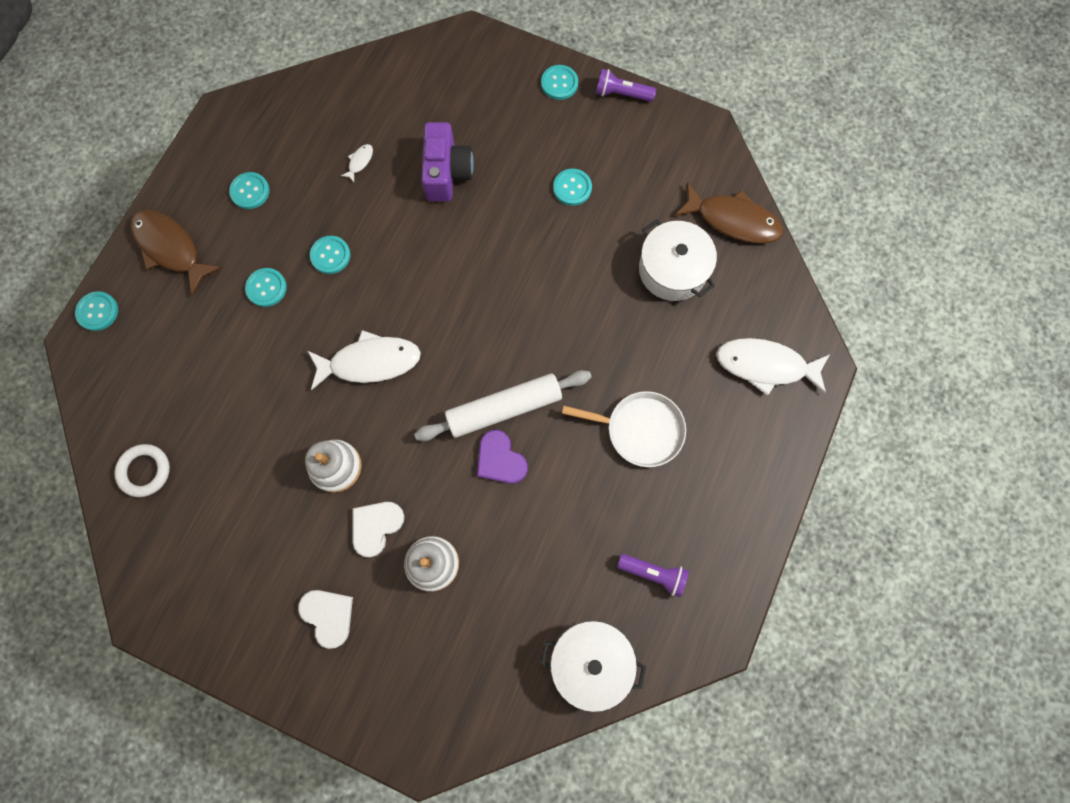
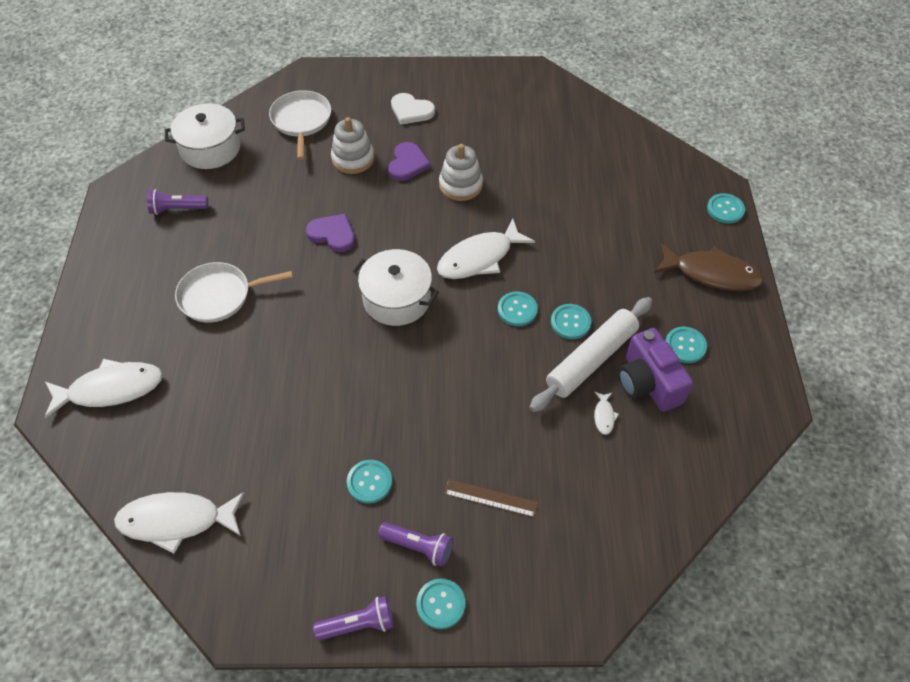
camera: 155 degrees right, 20 degrees down
white ring [114,444,170,497] -> none
turquoise button [245,268,287,307] -> turquoise button moved to [498,291,538,326]
white heart [352,502,404,557] -> purple heart [388,142,431,181]
white rolling pin [414,370,591,441] -> white rolling pin moved to [530,297,652,412]
purple camera [421,122,474,201] -> purple camera moved to [618,328,693,412]
white pot [639,219,717,301] -> white pot moved to [352,249,439,326]
brown fish [674,182,783,244] -> white fish [114,492,245,554]
none -> white pan [269,90,331,160]
none -> purple flashlight [378,522,453,567]
none -> brown ruler [444,479,538,518]

